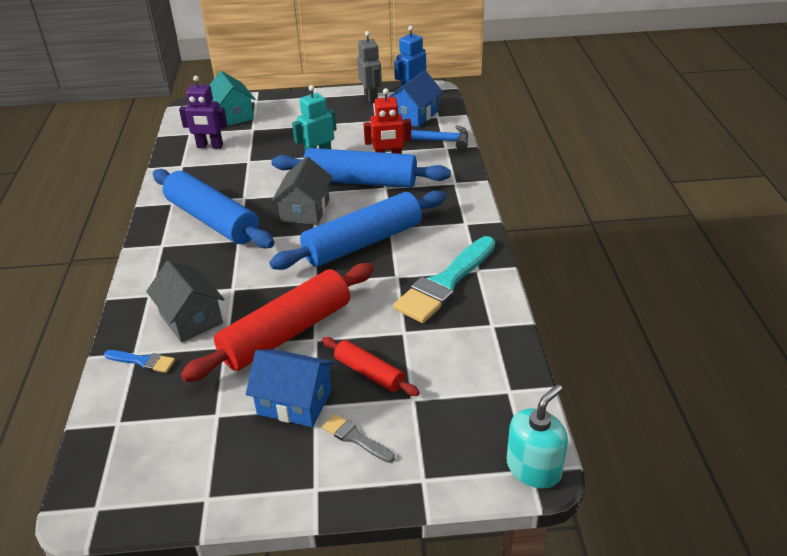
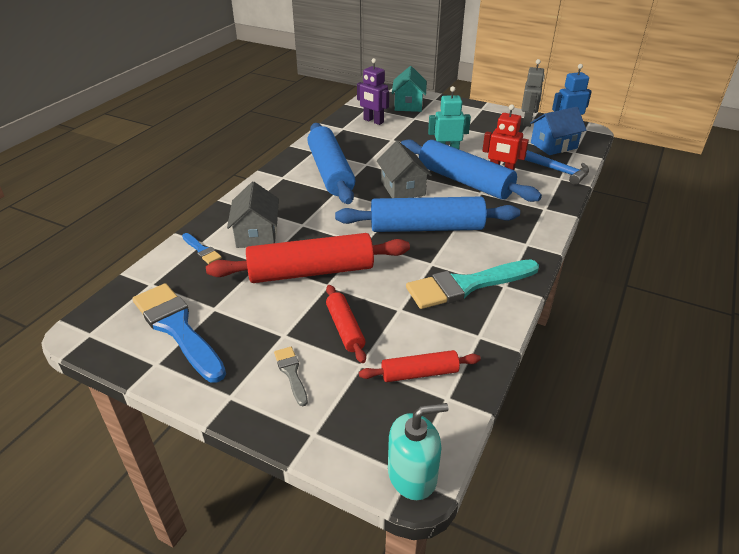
camera: 30 degrees right, 0 degrees up
blue house [246,349,334,427] -> none
grey house [272,157,332,225] -> grey house turned 60 degrees counterclockwise [377,141,432,198]
none -> blue brush [132,283,226,383]
none -> red rolling pin [359,350,481,382]

